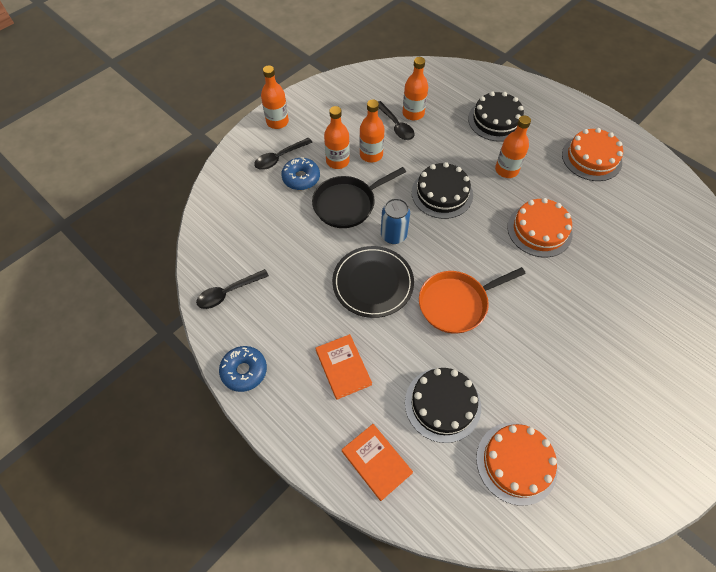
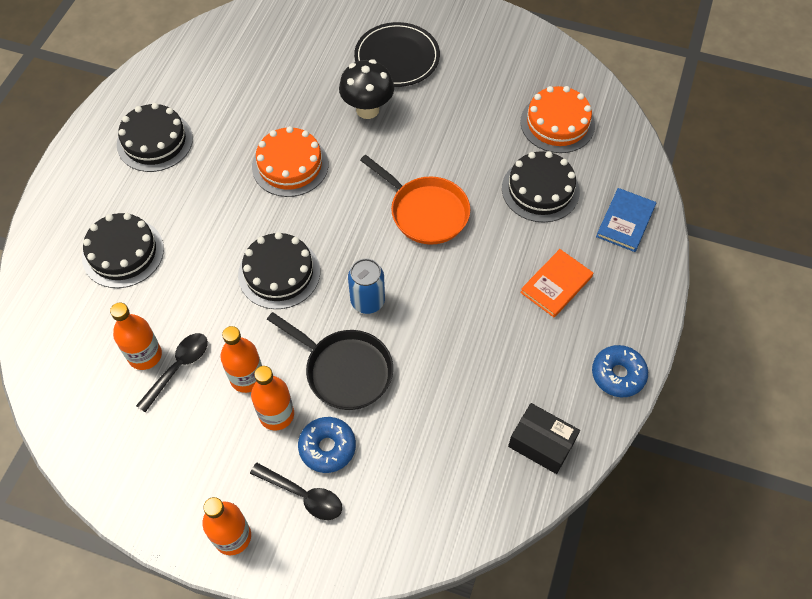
camera: 115 degrees left, 0 degrees up
black spoon [196,269,269,309] -> black box [508,403,580,474]
black plate [332,246,414,318] -> black plate moved to [354,22,440,87]
orange book [342,424,413,501] -> blue book [596,188,656,252]
orange bottle [495,115,531,178] -> none
orange cake [562,128,623,181] -> black cake [117,103,193,172]
none -> black mushroom [339,59,394,119]

